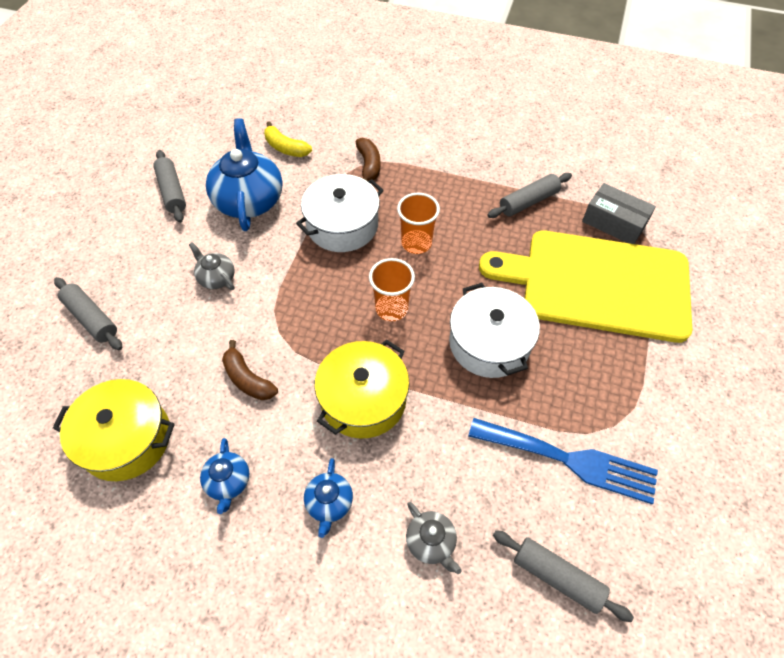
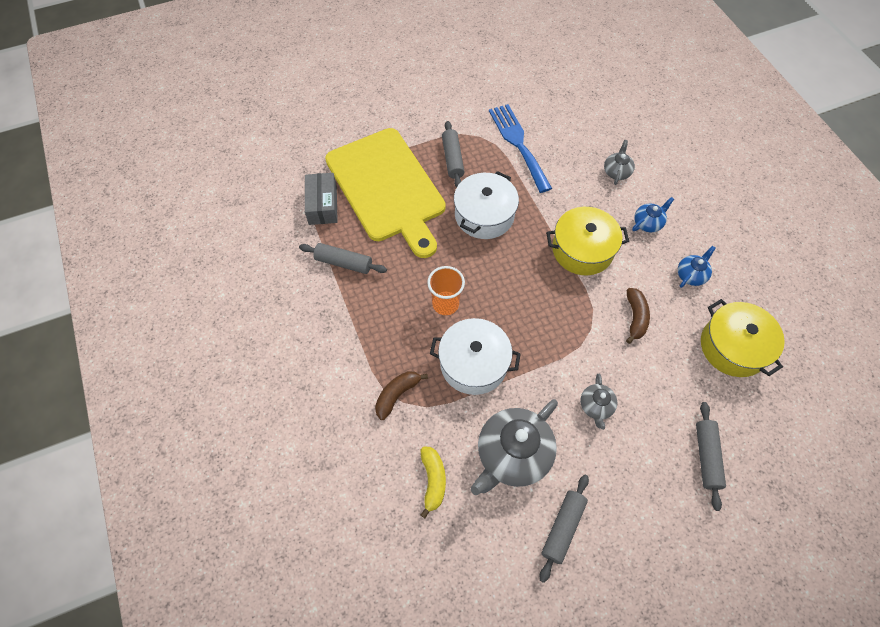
camera: 130 degrees left, 5 degrees up
blue teapot [206,118,283,231] -> grey teapot [471,399,558,495]
orange cup [369,258,415,321] -> none
grey rolling pin [493,530,634,622] -> grey rolling pin moved to [442,121,464,187]

